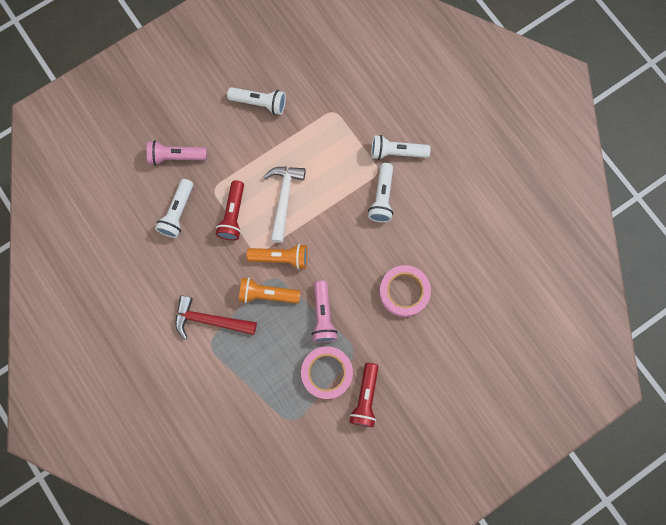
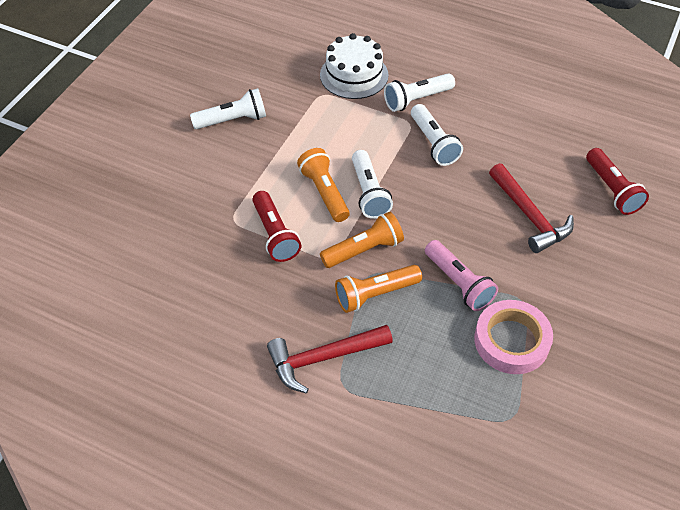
camera: 30 degrees left, 25 degrees down
pink flashlight [147,140,207,166] -> none
white flashlight [155,179,193,238] -> white flashlight moved to [352,150,393,219]
white hammer [264,166,306,243] -> orange flashlight [297,148,350,222]
red flashlight [349,363,378,427] -> red flashlight moved to [586,148,649,215]
pink tape [379,265,431,317] -> red hammer [489,163,574,253]
none -> white cake [320,33,388,99]

